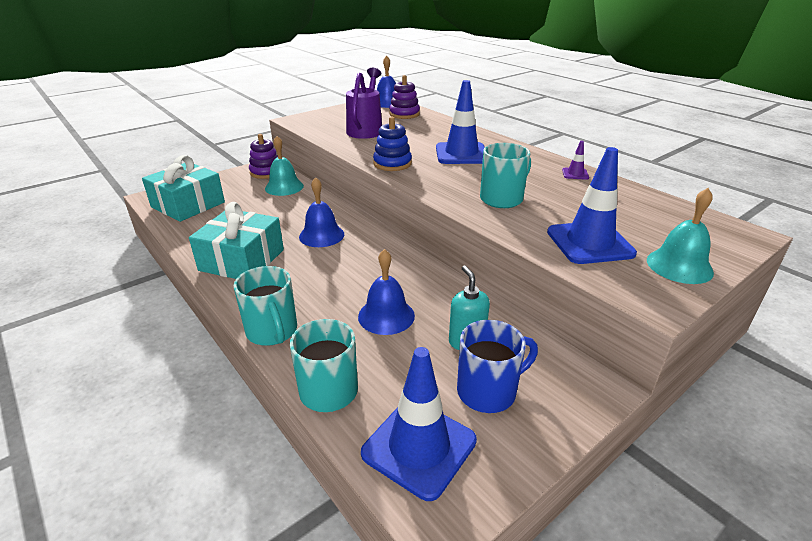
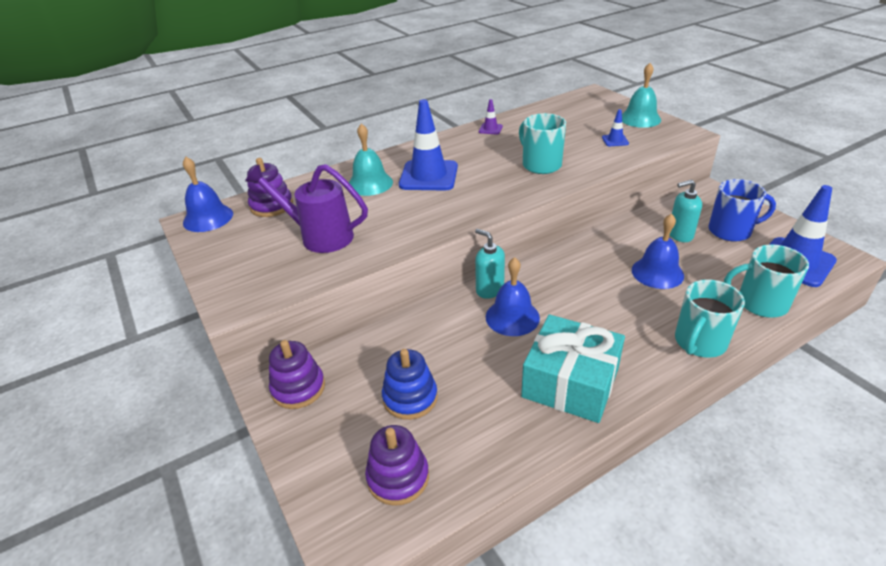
camera: 80 degrees left, 5 degrees up
turquoise gift [142,155,225,222] -> purple stacking toy [365,425,429,506]
turquoise mug [234,266,297,346] -> turquoise mug turned 150 degrees clockwise [675,279,745,358]
turquoise bell [265,136,304,196] -> turquoise bell moved to [349,124,393,196]
blue stacking toy [373,117,412,171] -> blue stacking toy moved to [382,349,438,420]
blue mug [457,320,538,413] -> blue mug turned 105 degrees clockwise [709,179,776,242]
blue traffic cone [547,147,637,264] -> blue traffic cone [602,109,629,146], size x0.44
none -> turquoise soap dispenser [475,229,505,299]

